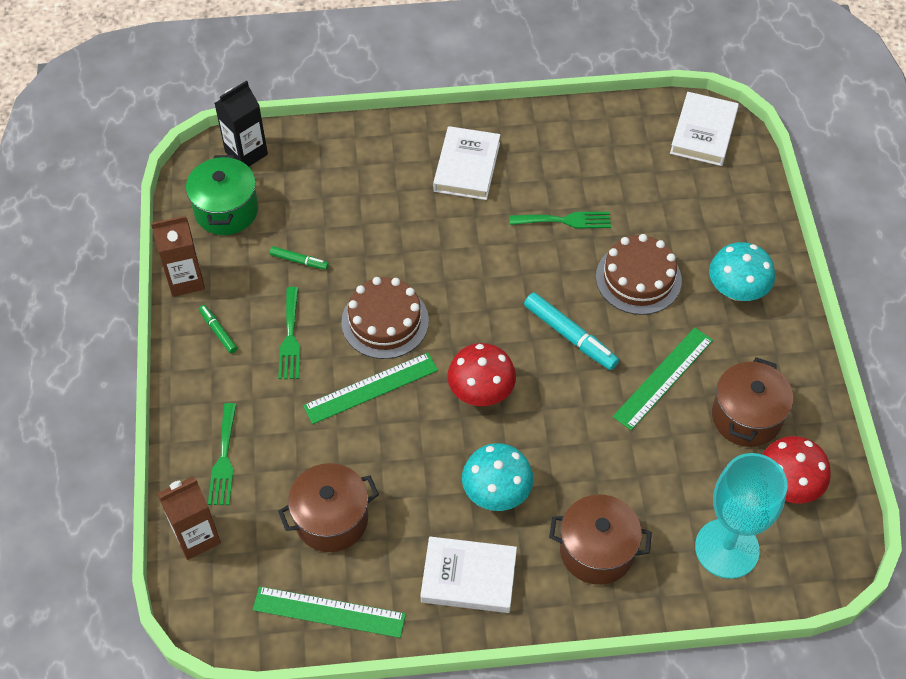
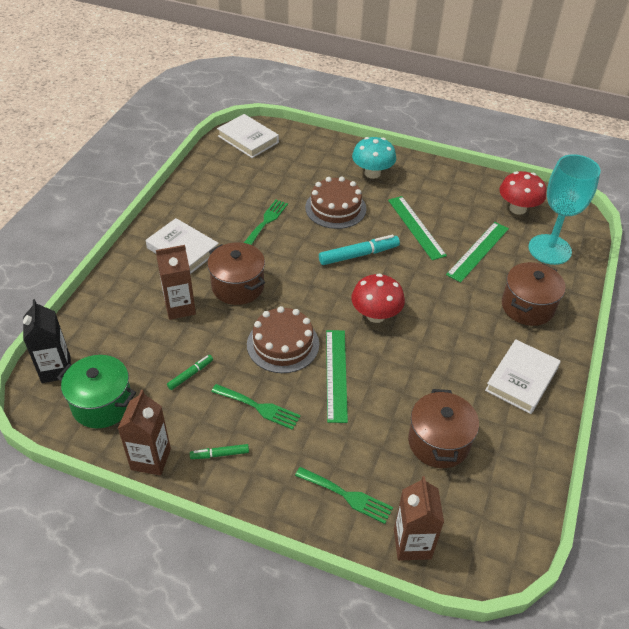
camera: 65 degrees left, 10 degrees down
green ruler [253,586,406,638] -> green ruler moved to [446,222,509,283]
turquoise mushroom [462,443,533,511] -> none
brown pot [712,357,793,447] -> brown pot moved to [207,242,265,305]
none -> brown carton [156,245,196,320]

